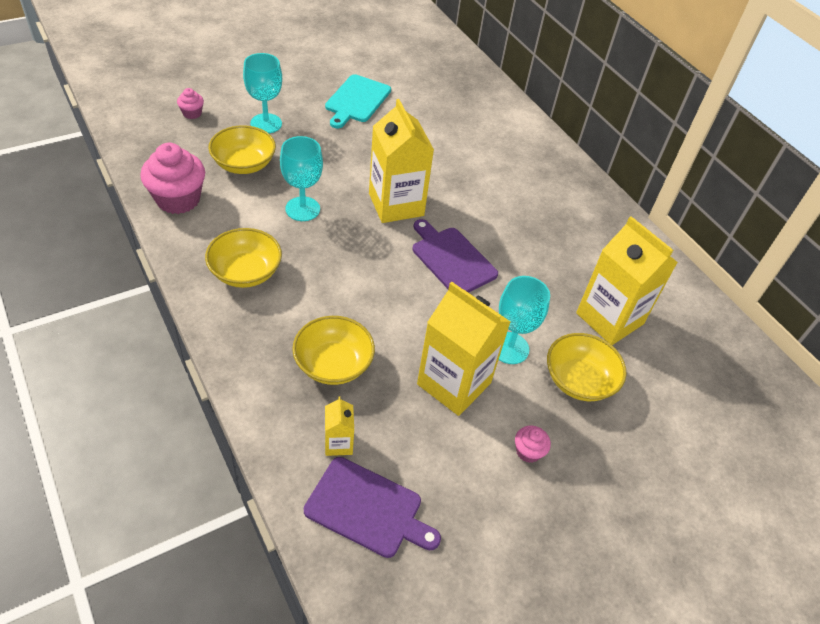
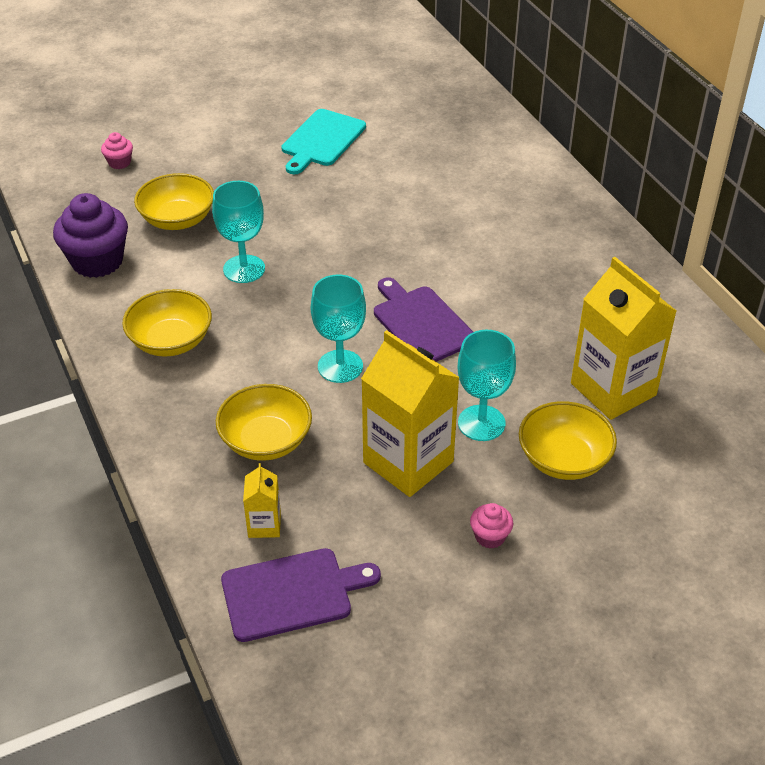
camera: 10 degrees right, 5 degrees down
pink cupcake [140,143,205,214] -> purple cupcake [53,193,128,278]
turquoise goblet [243,53,282,133] -> turquoise goblet moved to [311,275,366,383]
purple cutting board [304,457,441,558] -> purple cutting board turned 45 degrees counterclockwise [221,548,381,642]
yellow carton [369,99,434,223] -> none

